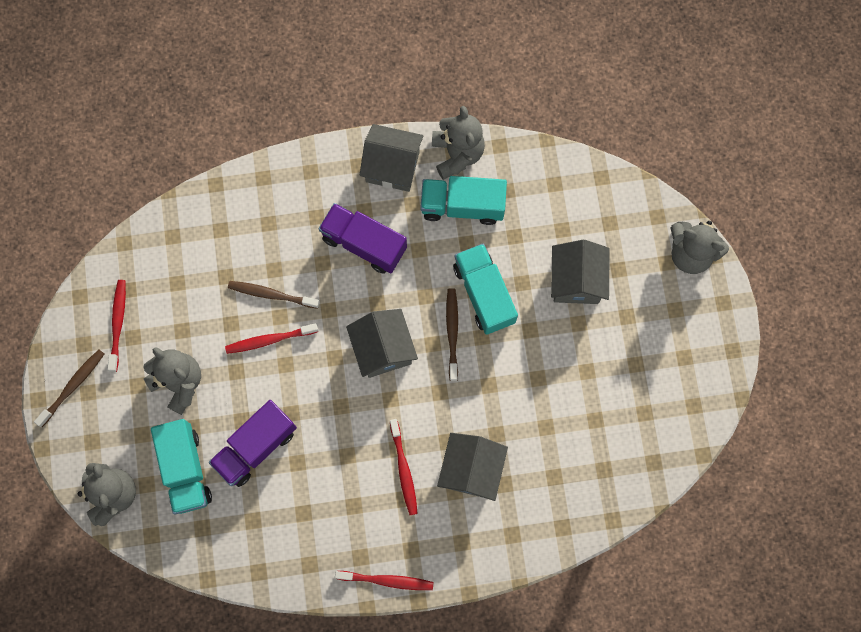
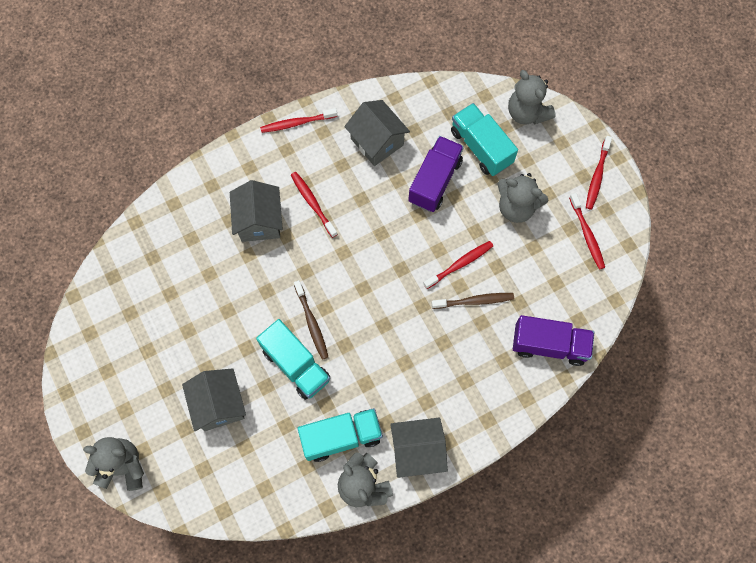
camera: 160 degrees right, 5 degrees down
brown toothbrush [34,350,104,427] -> red toothbrush [586,136,612,210]
purple truck [319,203,407,274] -> purple truck moved to [513,315,594,366]
grey house [346,309,418,378] -> grey house moved to [344,100,410,166]

